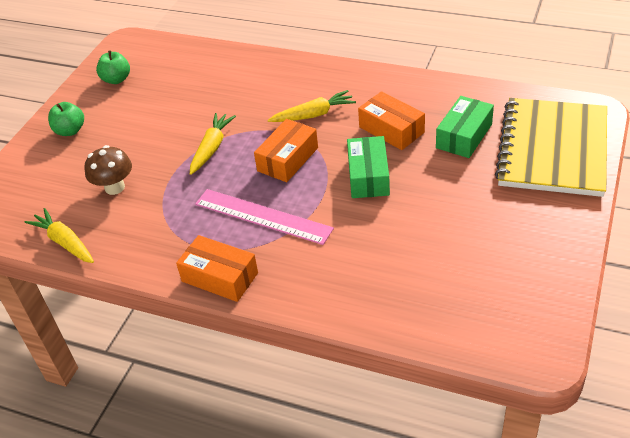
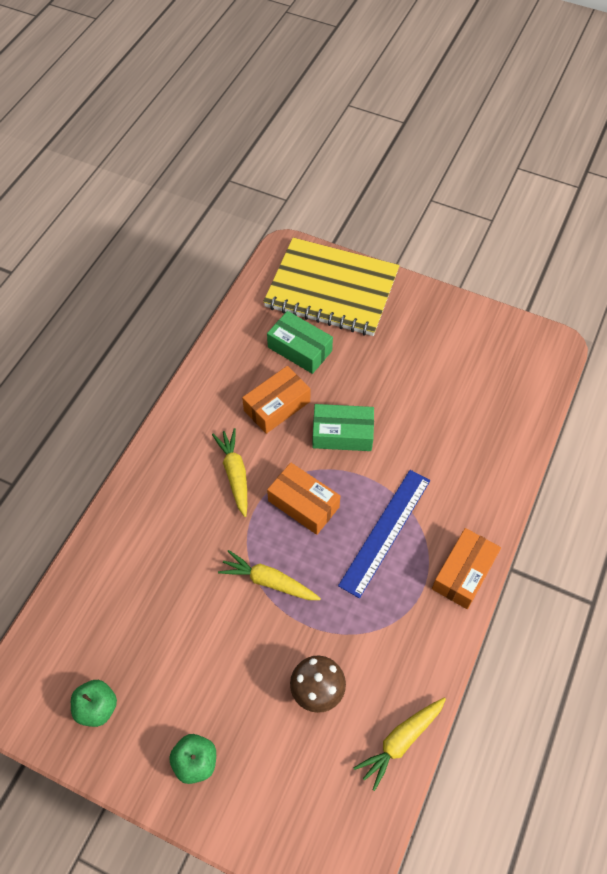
camera: 90 degrees left, 15 degrees up
pink ruler [195,189,334,245] -> blue ruler [338,470,430,598]

